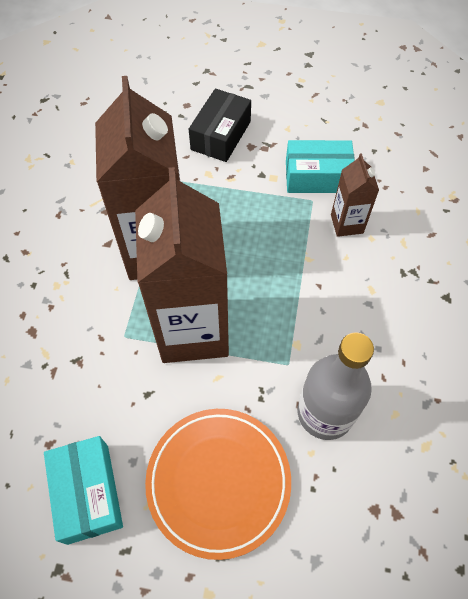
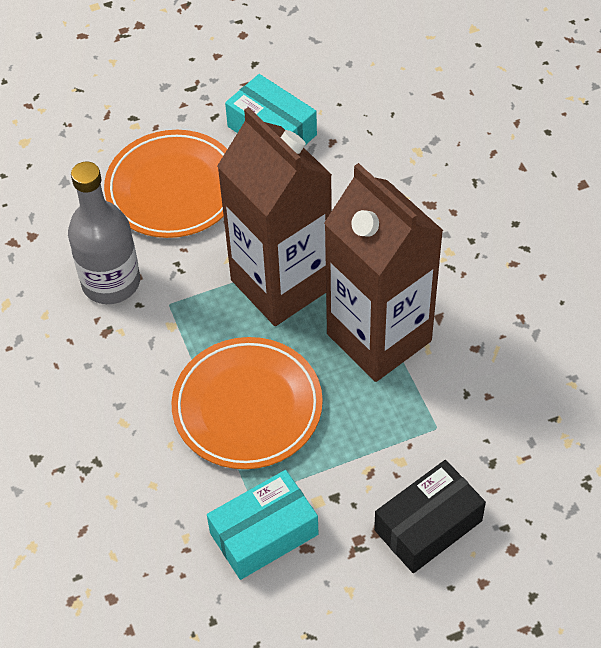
camera: 150 degrees right, 5 degrees down
black box [189,88,251,162] -> black box turned 60 degrees clockwise [374,460,486,573]
brown carton [331,153,379,237] -> none
none -> orange plate [172,337,323,469]

